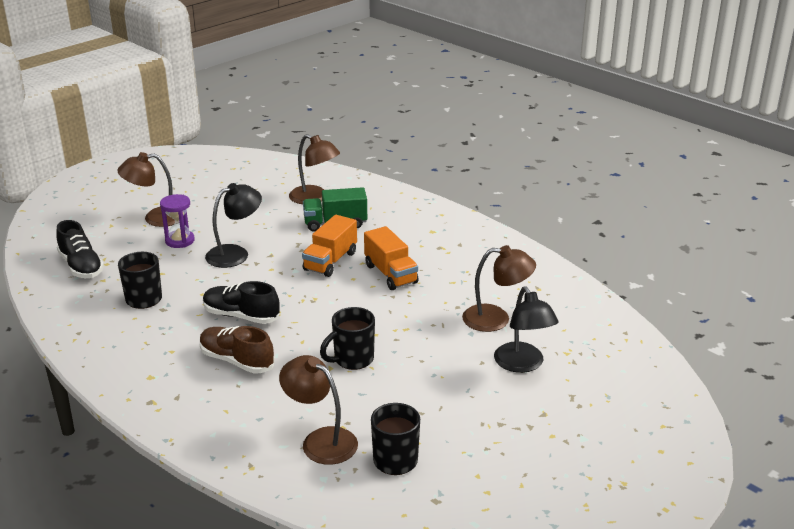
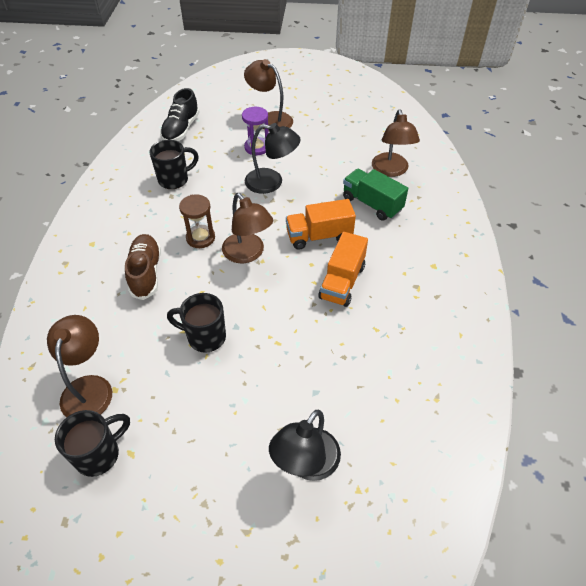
camera: 50 degrees right, 20 degrees up
black shoe [203,281,280,324] -> brown hourglass [179,194,215,248]
brown lamp [462,245,536,332] -> brown lamp moved to [222,193,273,263]

